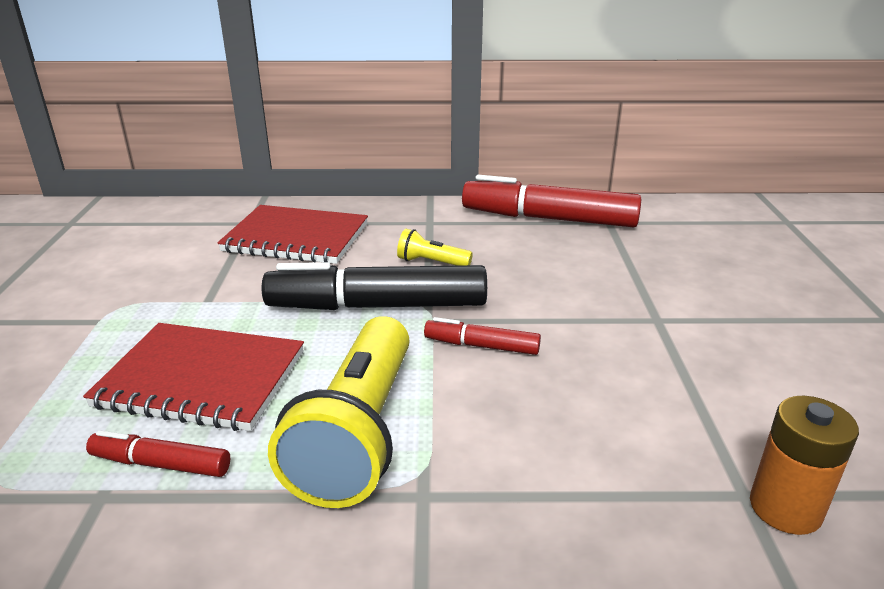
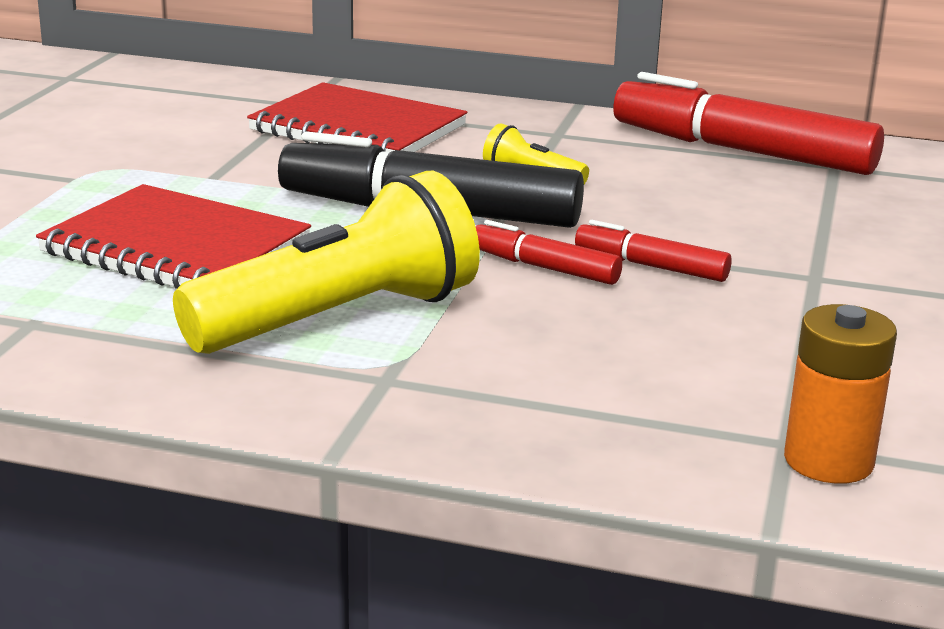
camera: 15 degrees right, 5 degrees down
red marker [86,430,230,477] -> red marker moved to [575,220,732,282]
yellow flashlight [268,316,410,508] -> yellow flashlight turned 150 degrees counterclockwise [173,171,480,354]

